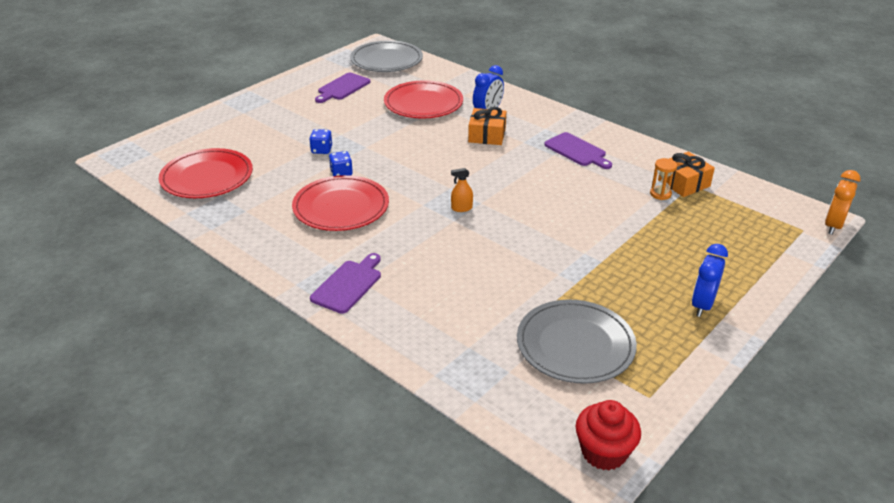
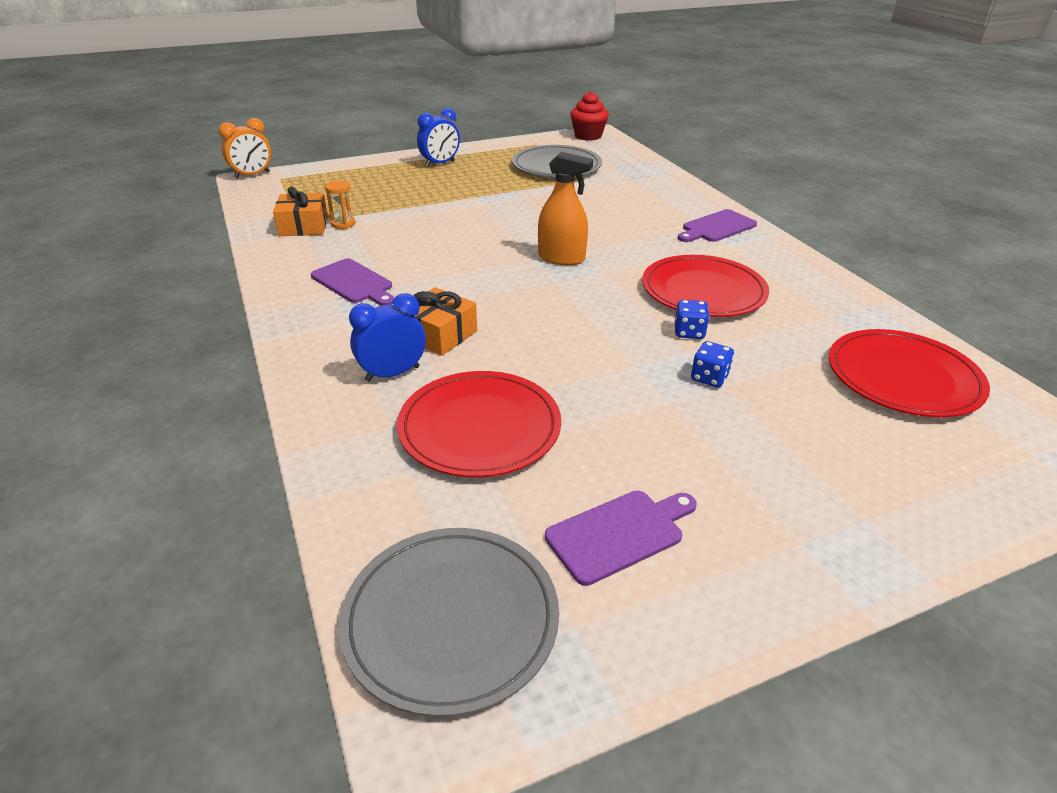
camera: 155 degrees left, 0 degrees up
orange spray bottle [451,168,473,212] -> orange spray bottle [538,152,593,265], size x1.88
purple cutting board [544,132,612,169] -> purple cutting board turned 150 degrees clockwise [311,258,394,306]

